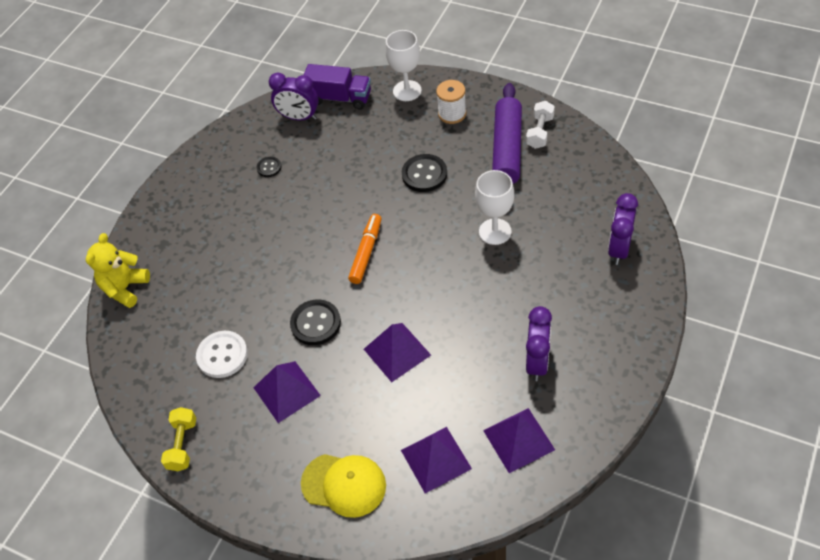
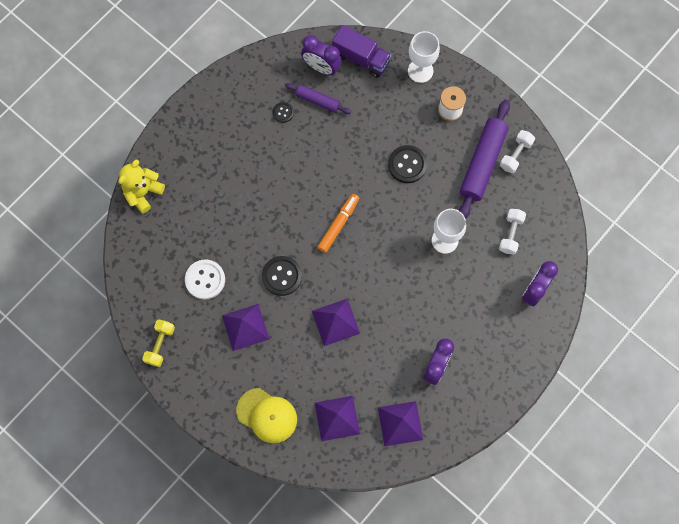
camera: 10 degrees right, 20 degrees up
none -> purple rolling pin [285,83,351,114]
none -> white dumbbell [499,209,526,255]

